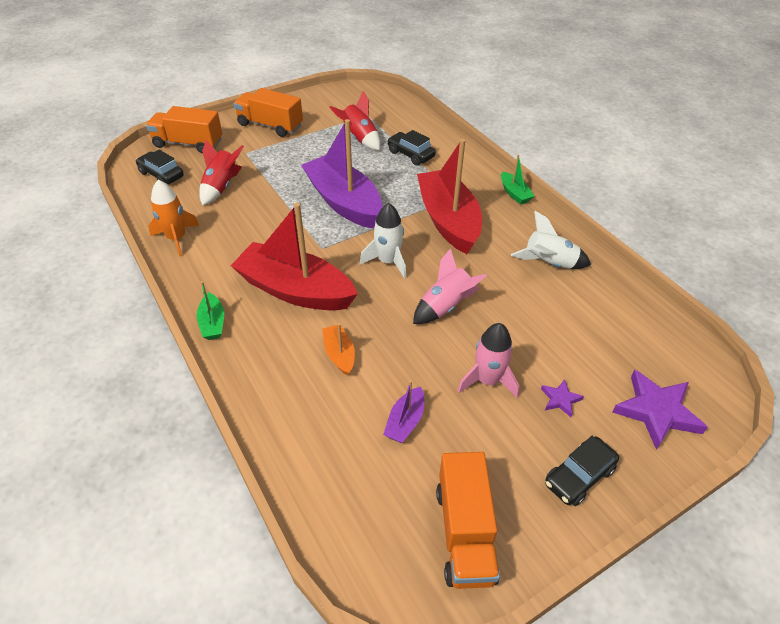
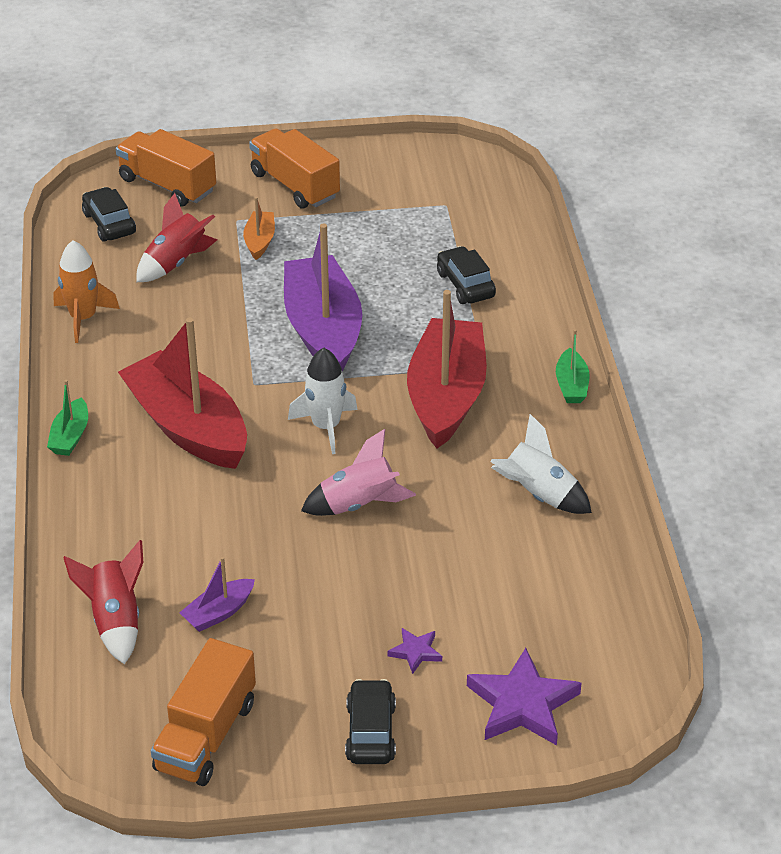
camera: 25 degrees right, 5 degrees down
orange boat [322,323,355,376] -> orange boat moved to [243,197,275,260]
red rocket [329,91,380,150] -> red rocket moved to [63,540,143,664]
pink rocket [458,323,519,398] -> none
black car [545,436,619,506] -> black car turned 105 degrees clockwise [345,679,396,764]

